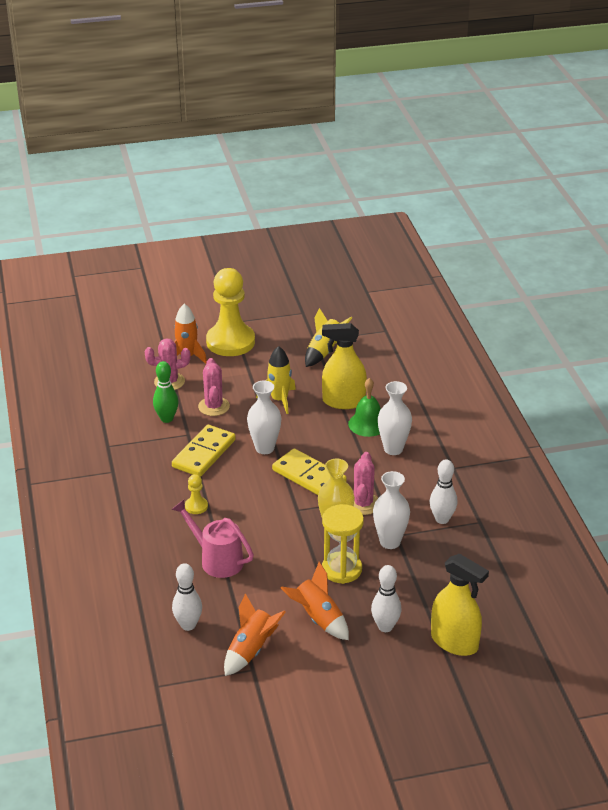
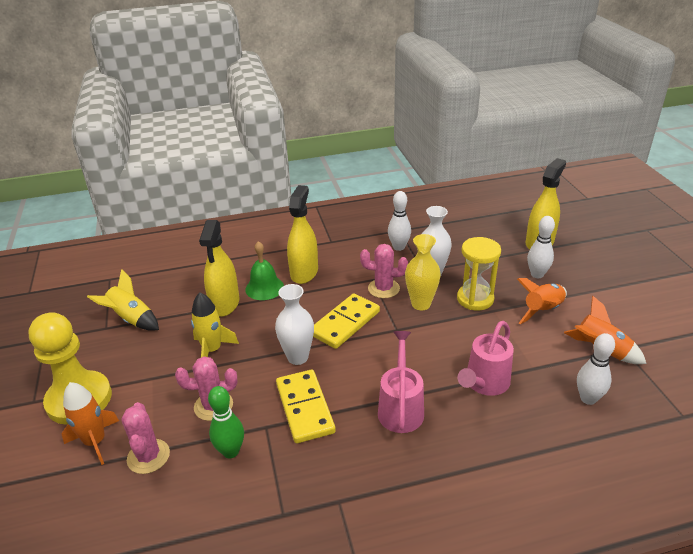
camera: 90 degrees left, 0 degrees up
yellow domino [172,425,236,477] -> yellow domino turned 45 degrees clockwise [276,370,336,443]
yellow pawn [185,474,208,514] -> pink watering can [378,331,424,433]
white vase [378,381,412,455] -> yellow spray bottle [287,185,318,284]

